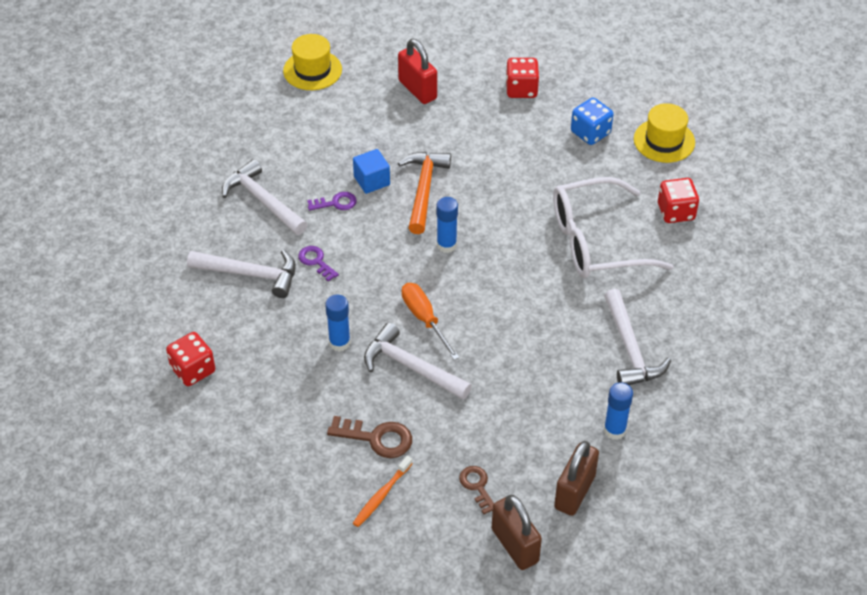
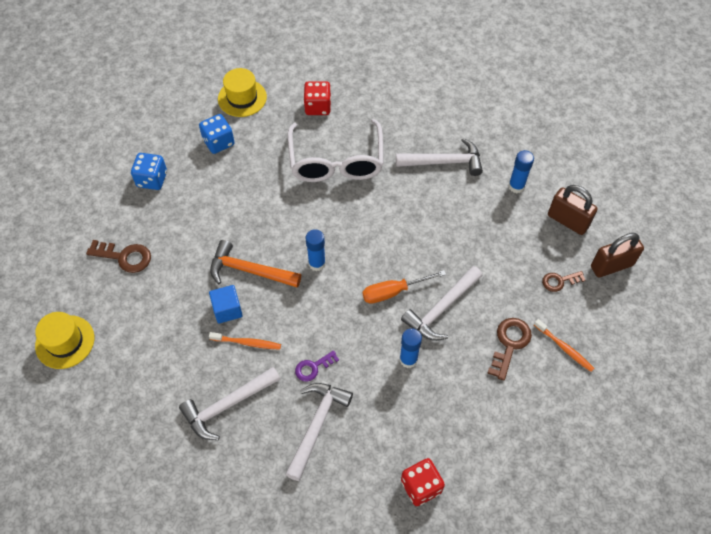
camera: 80 degrees left, 10 degrees up
purple key [307,192,357,211] -> orange toothbrush [209,332,281,350]
red padlock [398,39,437,104] -> brown key [86,240,151,273]
red dice [506,58,539,98] -> blue dice [131,153,167,190]

